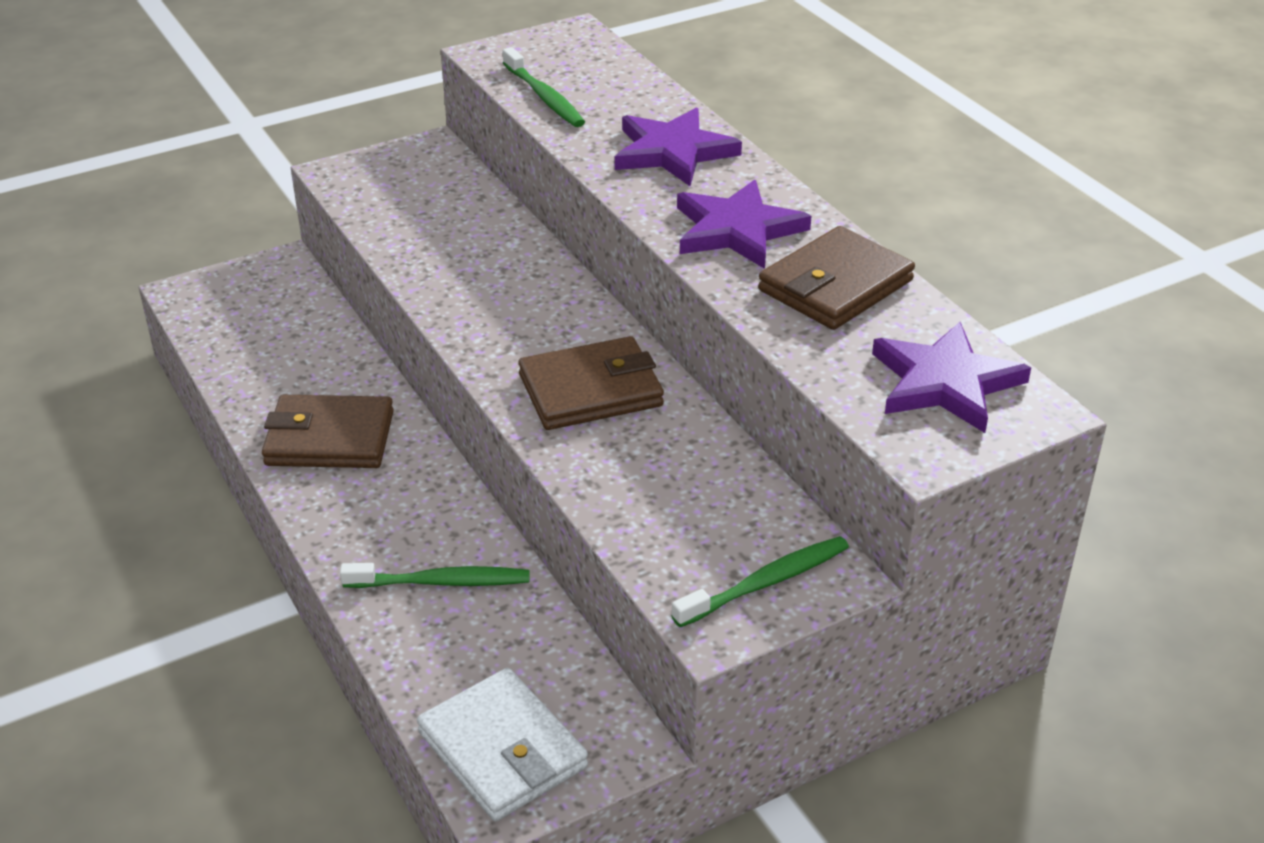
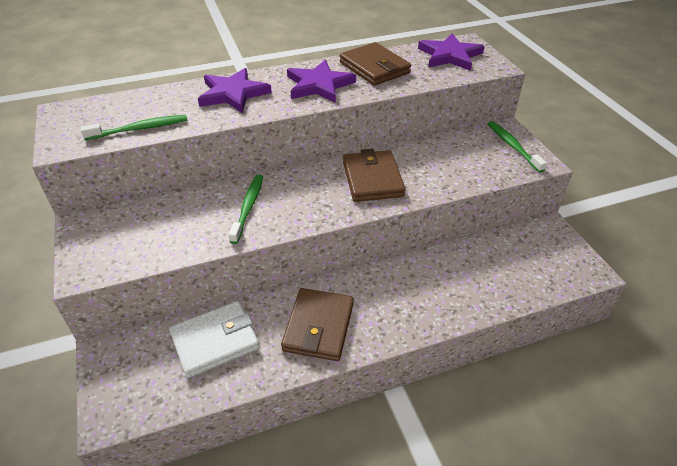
camera: 80 degrees left, 5 degrees up
green toothbrush [340,563,530,588] -> green toothbrush moved to [229,174,263,244]
white wallet [417,668,588,821] -> white wallet moved to [169,301,260,378]

